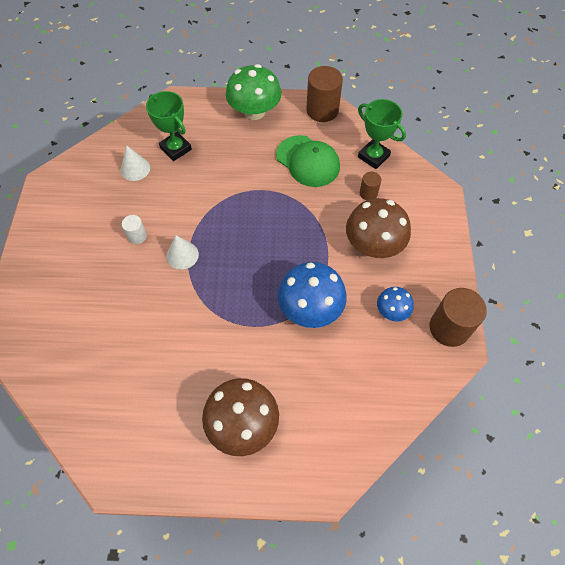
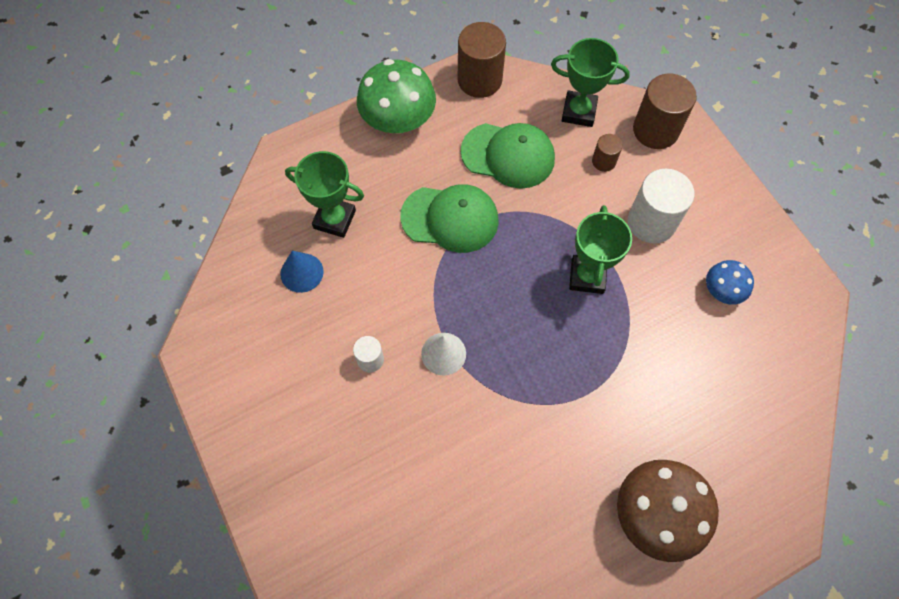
camera: 30 degrees left, 5 degrees up
white cone [121,145,150,181] -> blue cone [280,251,324,293]
blue mushroom [278,262,347,328] -> none
brown mushroom [346,198,411,258] -> white cylinder [628,169,695,244]
brown cylinder [430,288,487,347] -> brown cylinder moved to [633,74,697,149]
none -> green cap [400,184,499,253]
none -> green trophy [569,205,632,294]

